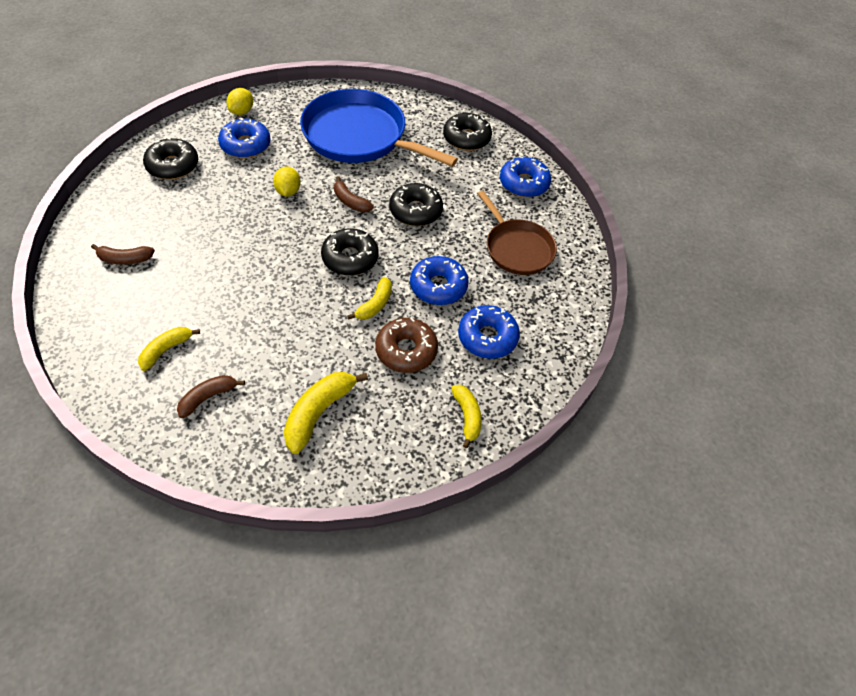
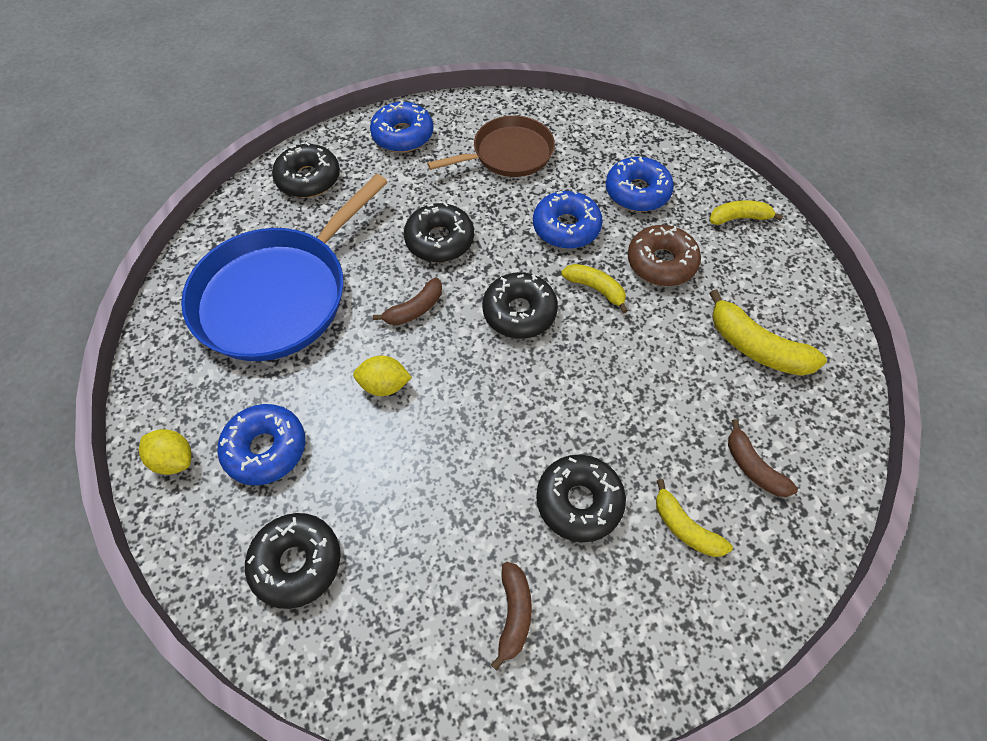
camera: 80 degrees left, 5 degrees up
none -> black donut [536,455,626,542]

